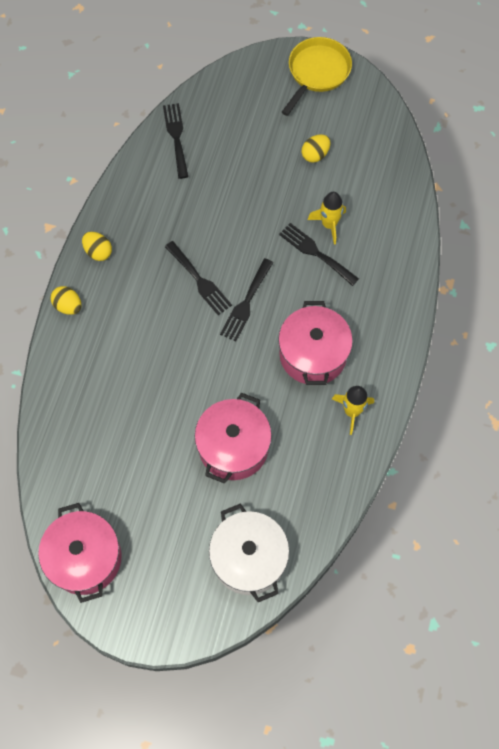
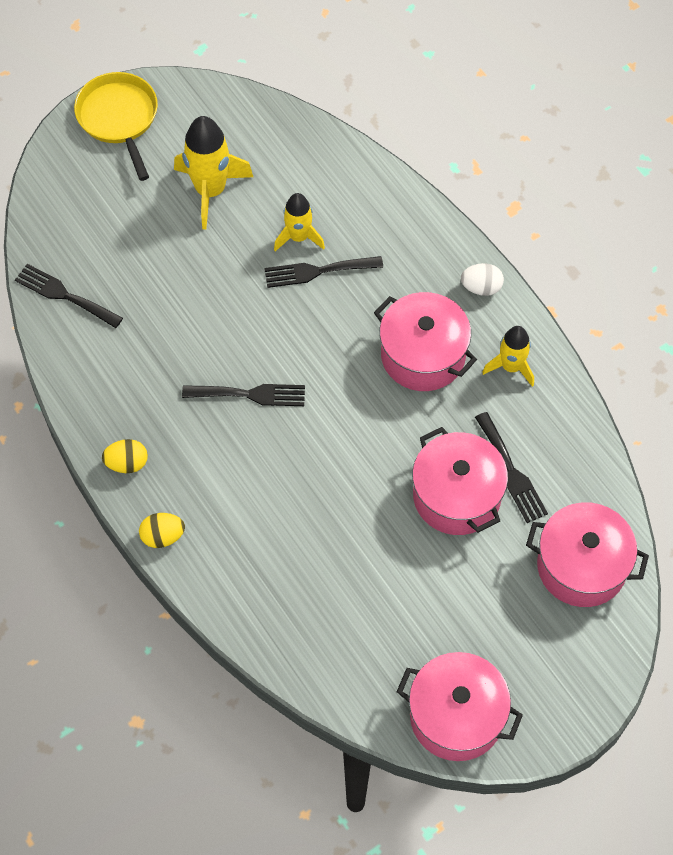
camera: 50 degrees left, 5 degrees down
white pot [209,504,289,602] -> pink pot [526,502,649,607]
black fork [220,258,273,341] -> black fork moved to [475,412,548,523]
yellow egg [302,134,331,163] -> yellow rocket [174,116,253,230]
none -> white egg [461,263,504,296]

